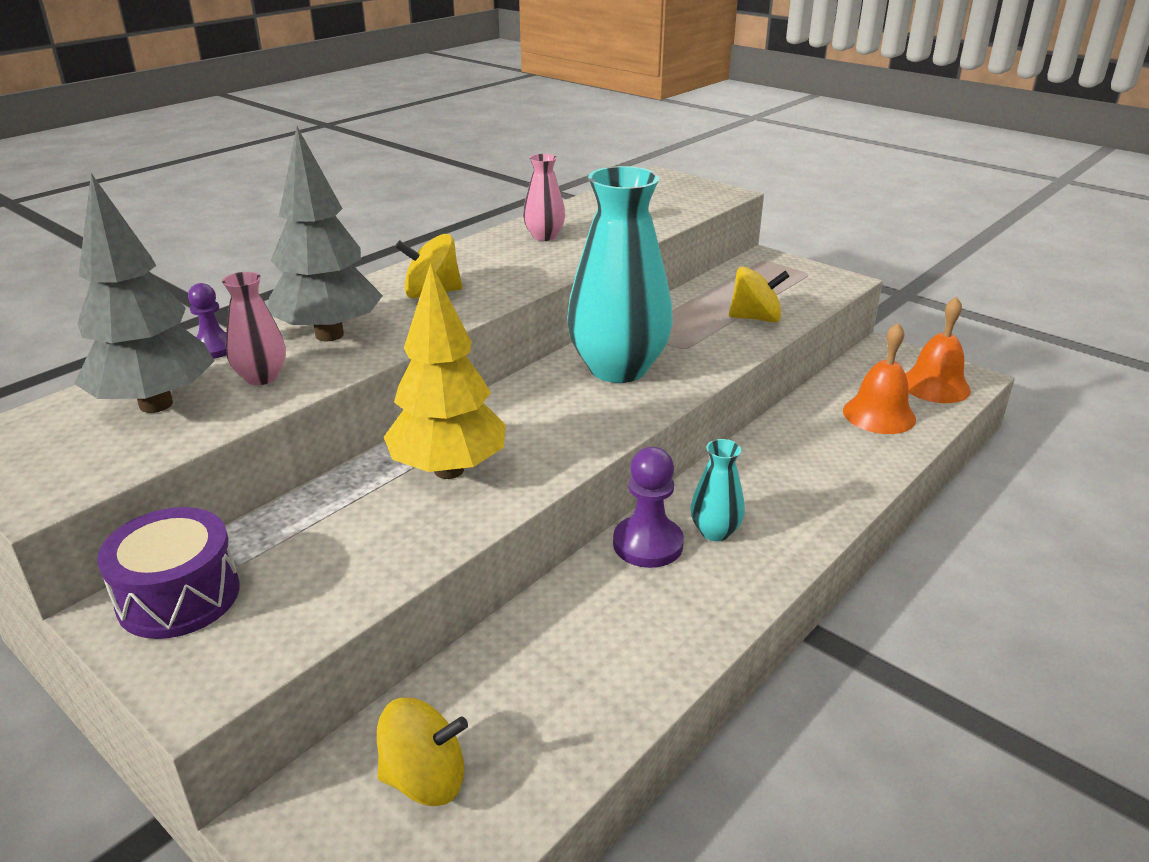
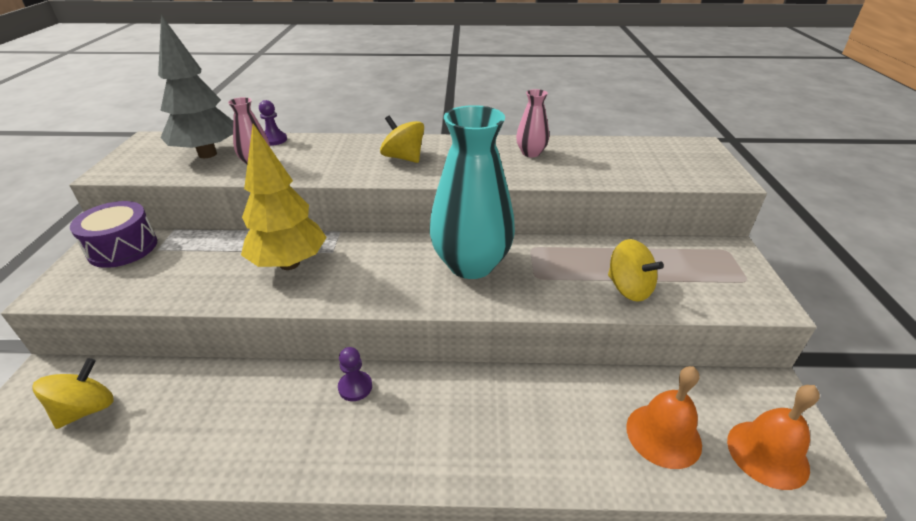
camera: 50 degrees right, 5 degrees up
grey tree [268,127,383,341] -> none
yellow spinning top [377,698,468,806] -> yellow spinning top turned 105 degrees counterclockwise [33,358,114,429]
purple pawn [613,447,684,568] -> purple pawn [338,347,372,401], size x0.62
turquoise vase [690,439,745,541] -> none

